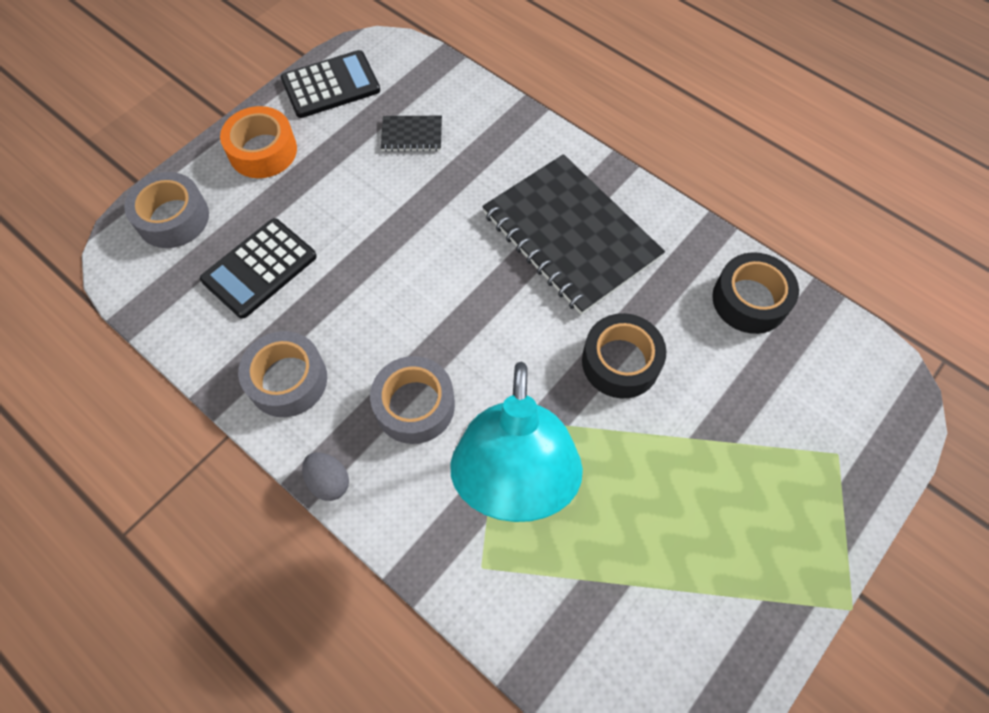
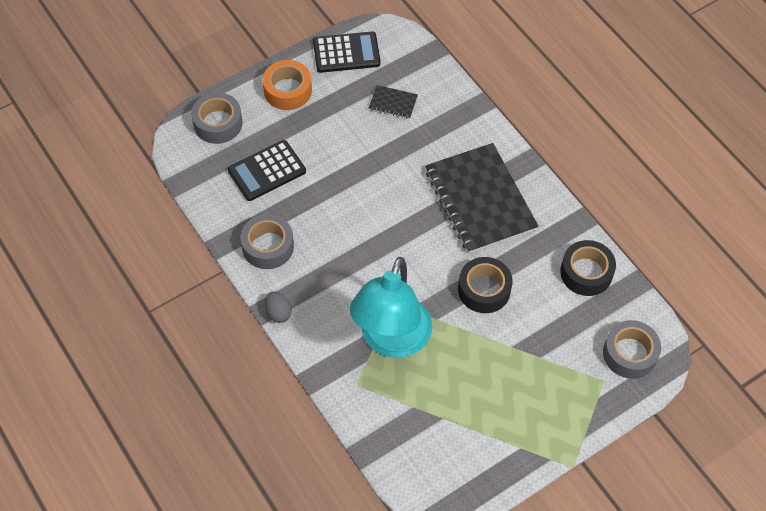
camera: 15 degrees right, 5 degrees down
grey tape [370,356,455,444] -> grey tape moved to [603,320,661,379]

